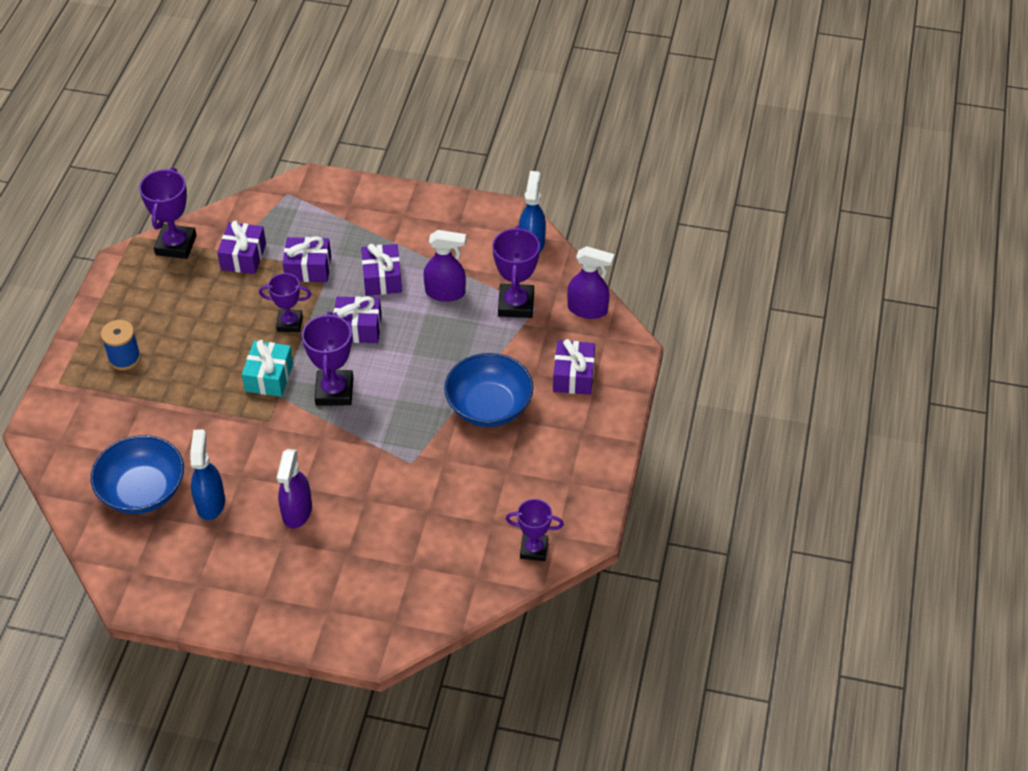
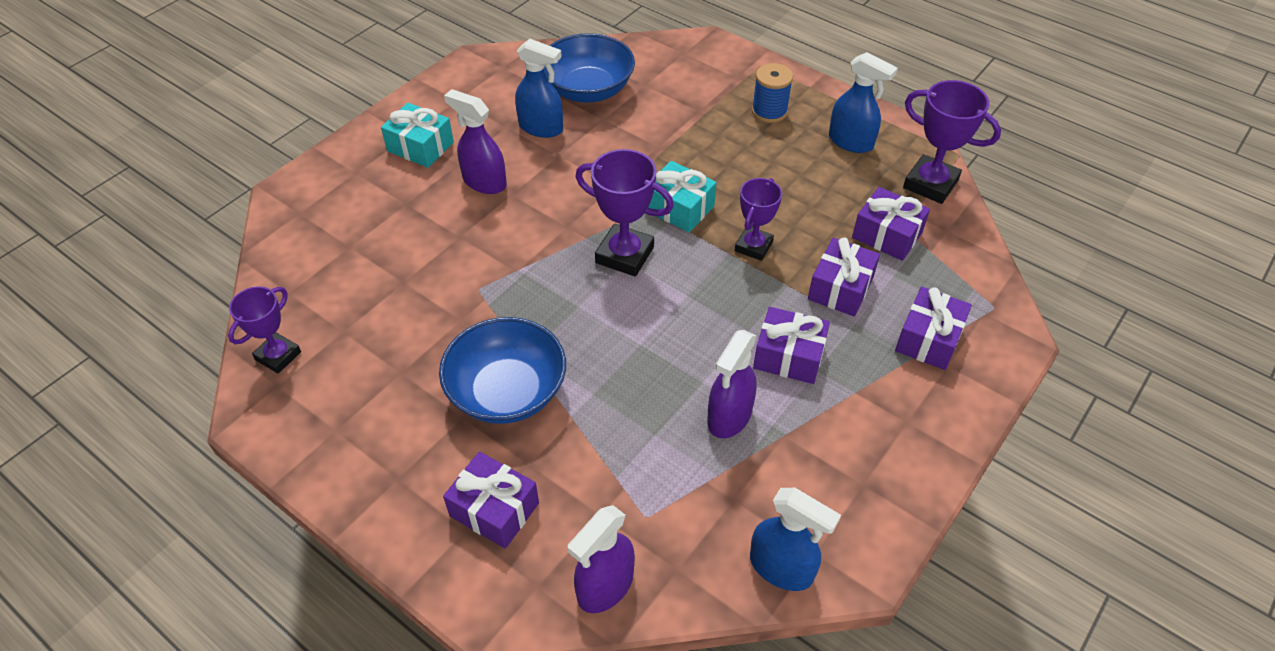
camera: 115 degrees right, 0 degrees up
purple gift [334,296,382,343] -> purple gift moved to [895,287,972,370]
purple trophy [493,226,540,318] -> none
none -> turquoise gift [381,103,454,168]
none -> blue spray bottle [829,52,898,153]

